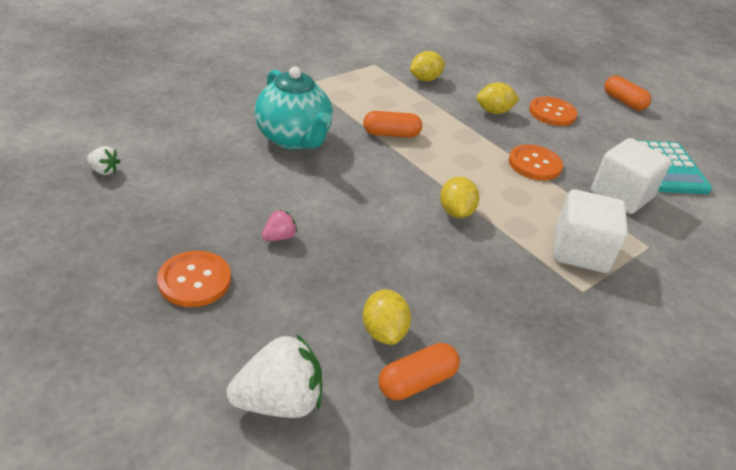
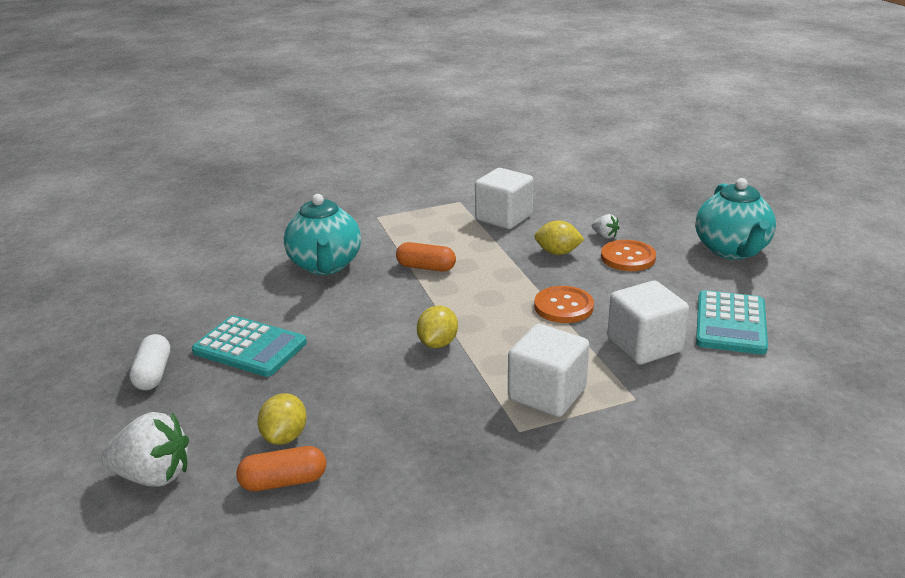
camera: 25 degrees right, 10 degrees down
white strawberry [87,146,121,175] -> white strawberry moved to [592,214,620,239]
orange button [157,251,231,307] -> white capsule [130,334,170,390]
pink strawberry [262,210,297,241] -> turquoise calculator [192,315,307,377]
yellow lemon [410,51,445,81] -> white cube [475,168,533,229]
orange capsule [604,76,652,111] -> turquoise teapot [696,178,776,260]

